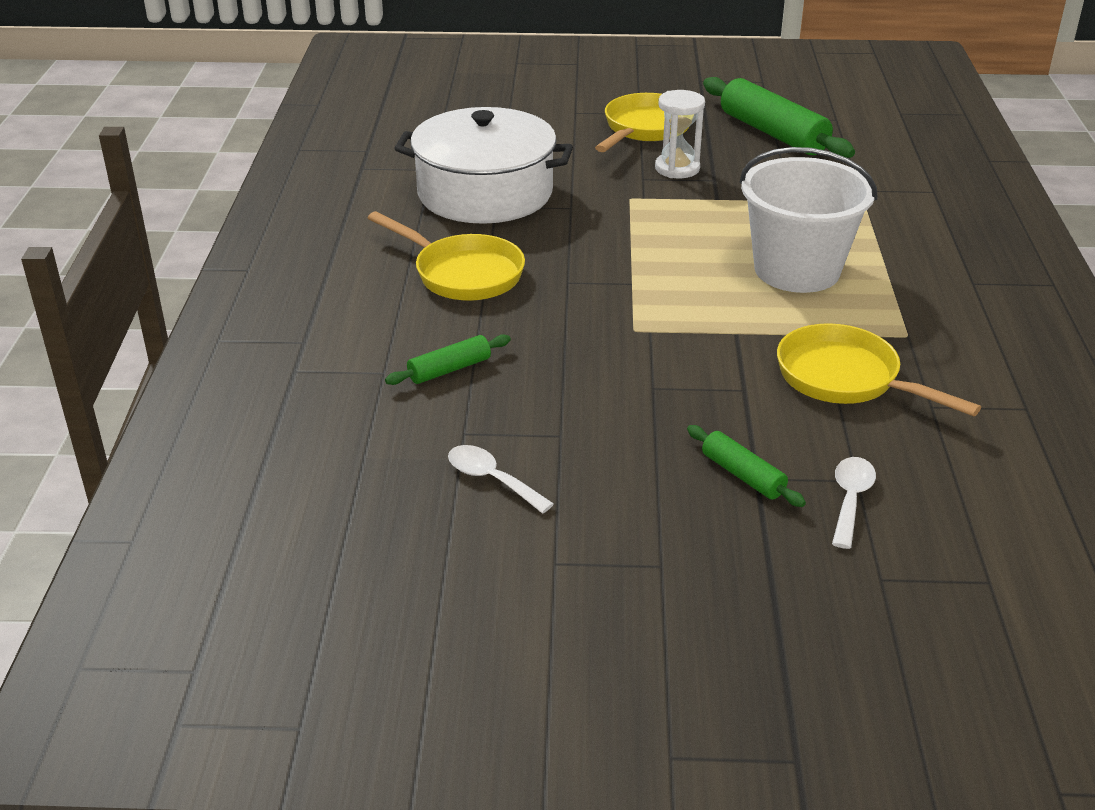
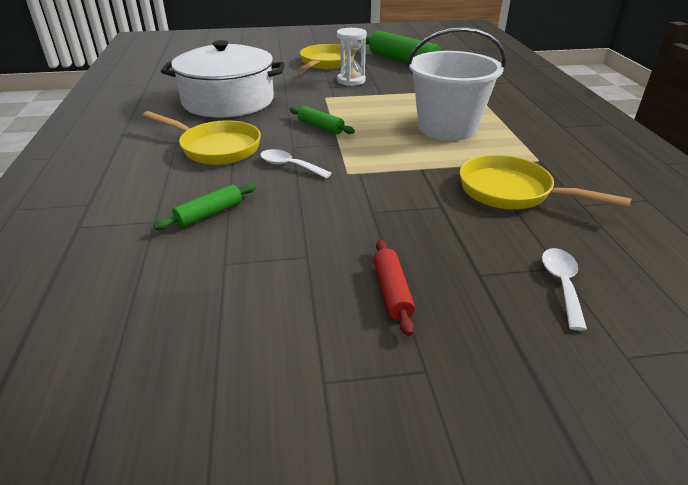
camera: 10 degrees left, 0 degrees up
white spoon [448,445,554,513] -> white spoon moved to [260,149,332,178]
green rolling pin [687,425,806,507] -> green rolling pin moved to [289,106,355,134]
none -> red rolling pin [373,239,415,336]

